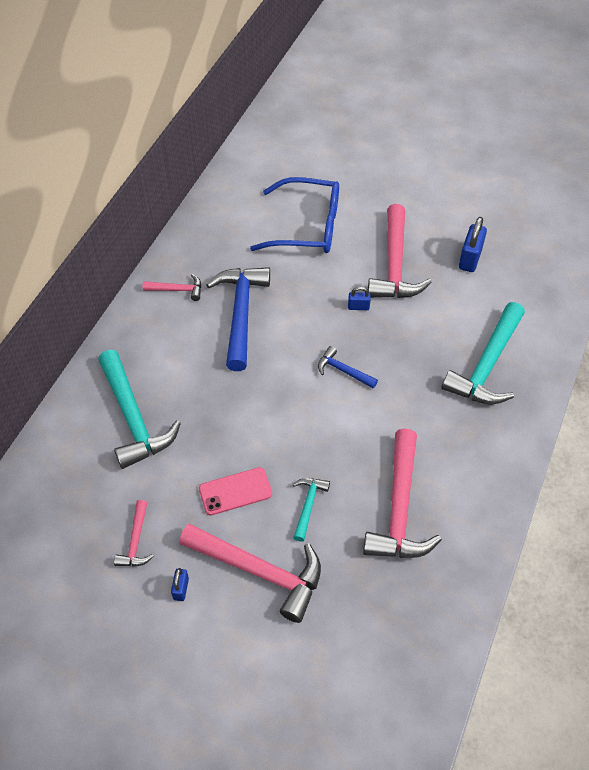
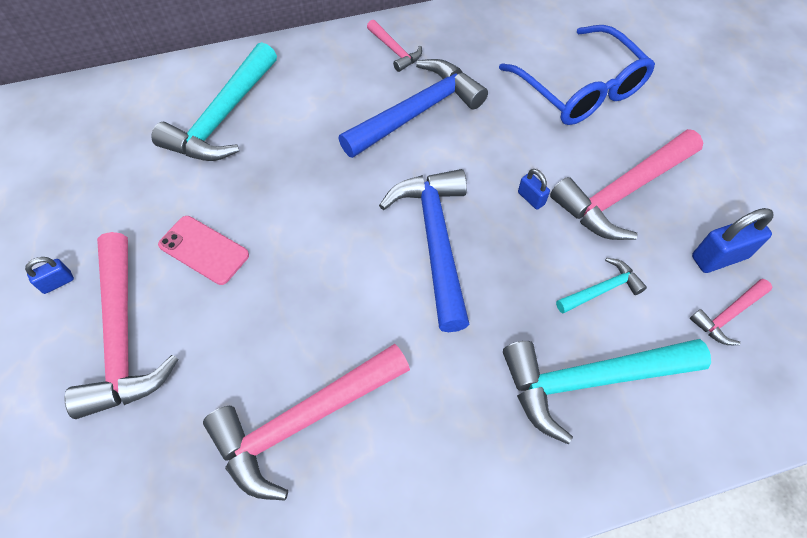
camera: 50 degrees right, 5 degrees up
pink hammer [114,500,153,567] -> pink hammer moved to [690,279,773,345]
turquoise hammer [293,478,330,542] -> turquoise hammer moved to [556,258,647,314]
blue hammer [318,346,378,388] -> blue hammer [379,169,469,332], size x2.03

